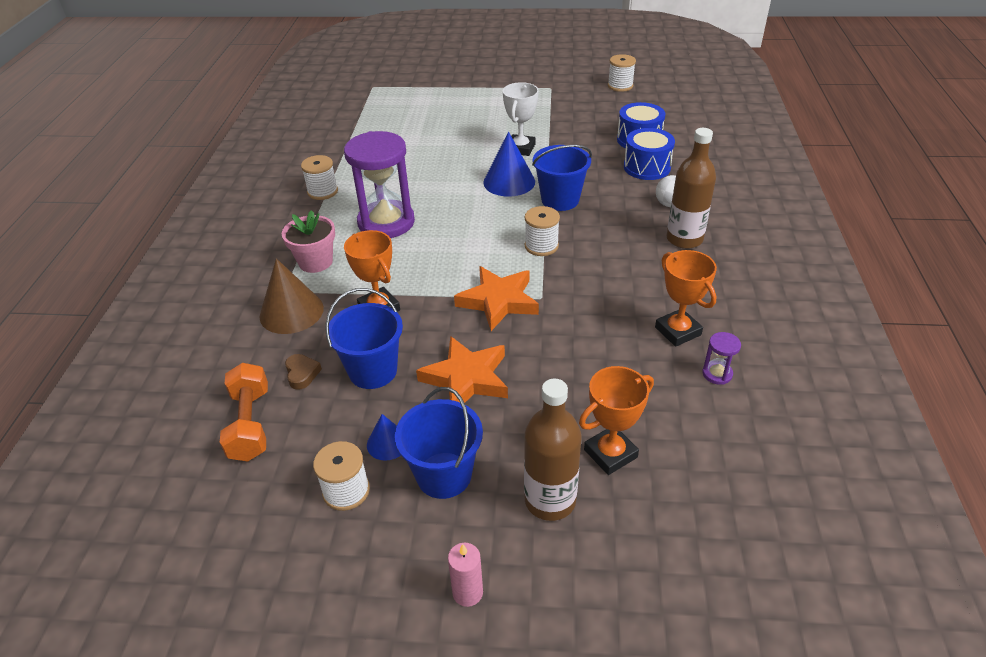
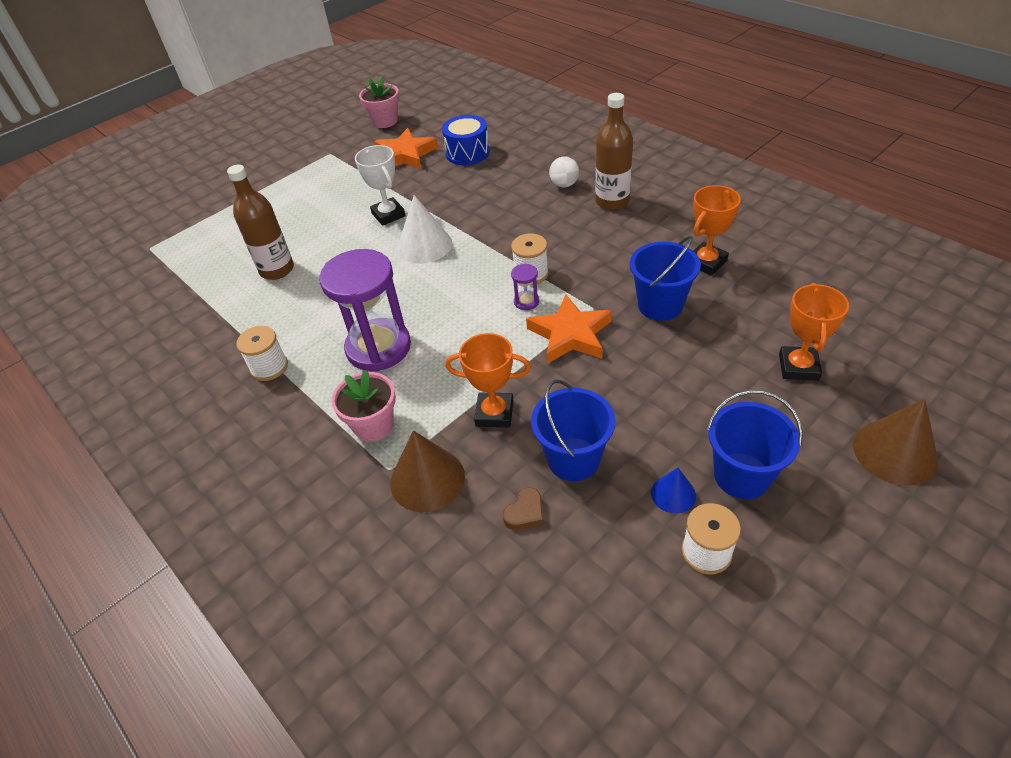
camera: 45 degrees left, 5 degrees up
orange dumbbell [220,363,268,461] -> none
brown heart [285,354,322,390] -> brown heart turned 105 degrees clockwise [503,488,544,530]
orange star [416,336,508,403] -> orange star moved to [374,128,438,169]
pink candle [448,543,483,607] -> none
blue cone [483,132,535,197] -> white cone [397,195,452,264]
brown bottle [524,379,582,521] -> brown bottle moved to [227,165,294,280]
blue bucket [532,145,592,211] -> blue bucket moved to [630,236,701,321]
white spool [608,54,636,92] -> pink flower pot [359,76,399,128]
blue drum [624,128,675,180] -> none
orange trophy [655,250,717,347] -> orange trophy turned 60 degrees counterclockwise [693,185,741,276]
purple hourglass [702,332,741,385] -> purple hourglass moved to [511,264,539,310]
none -> brown cone [853,399,938,486]

